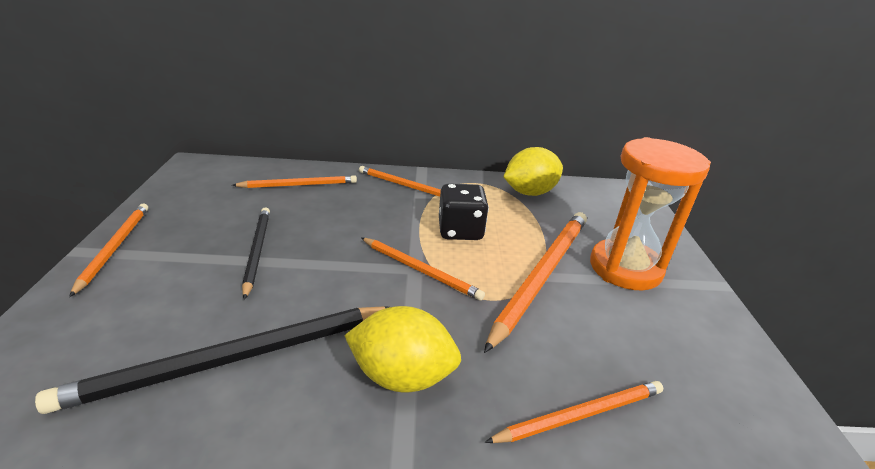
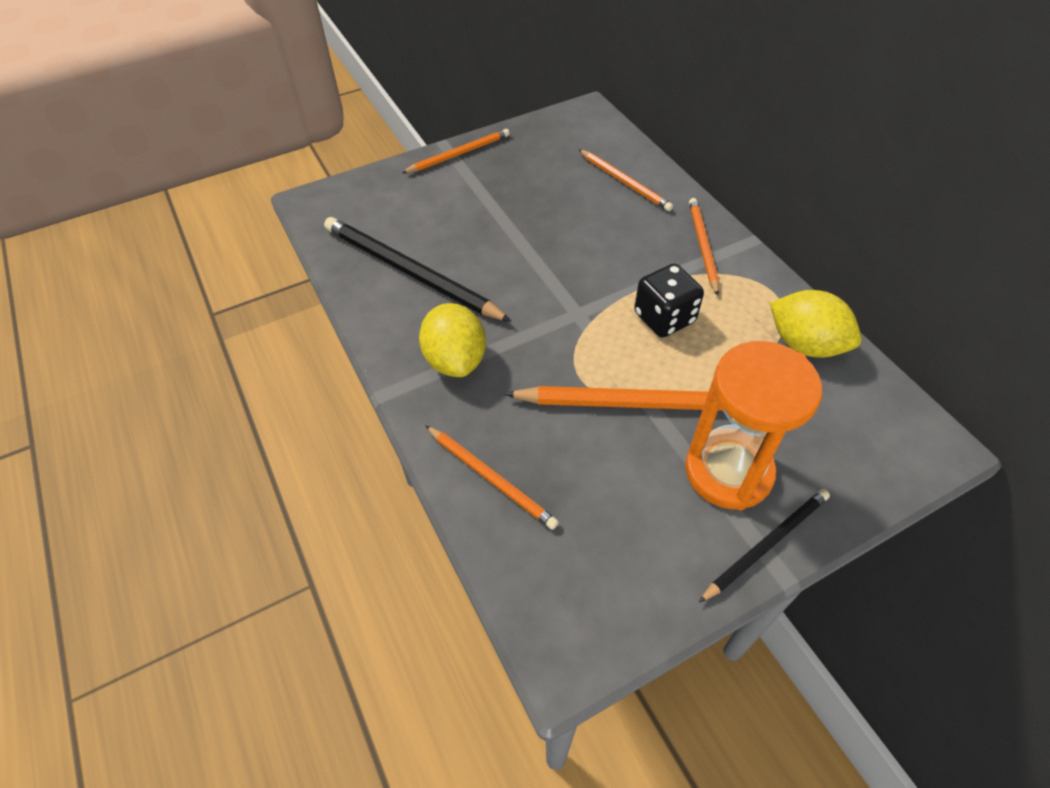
camera: 65 degrees right, 20 degrees up
black pencil [242,207,270,300] -> black pencil moved to [699,489,830,603]
orange pencil [361,238,485,301] -> none

